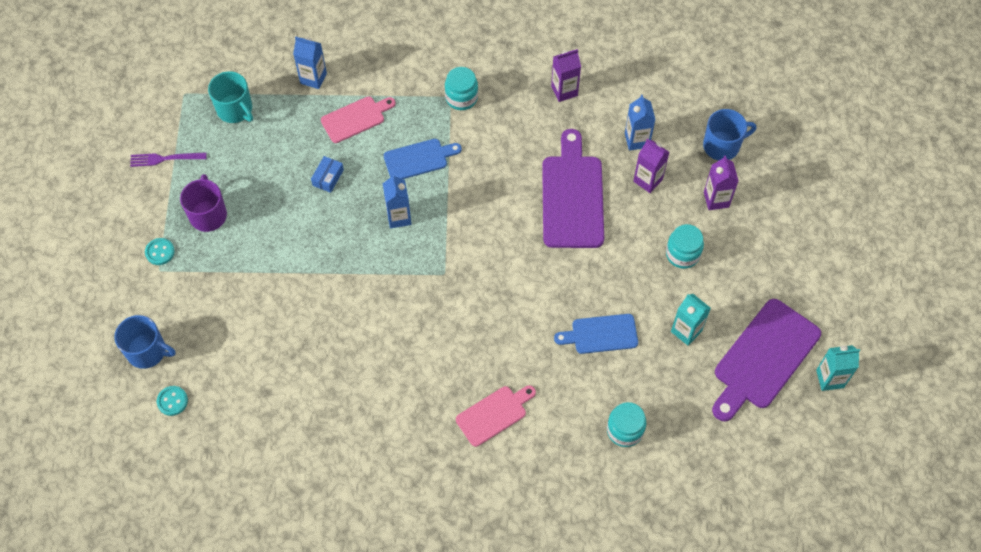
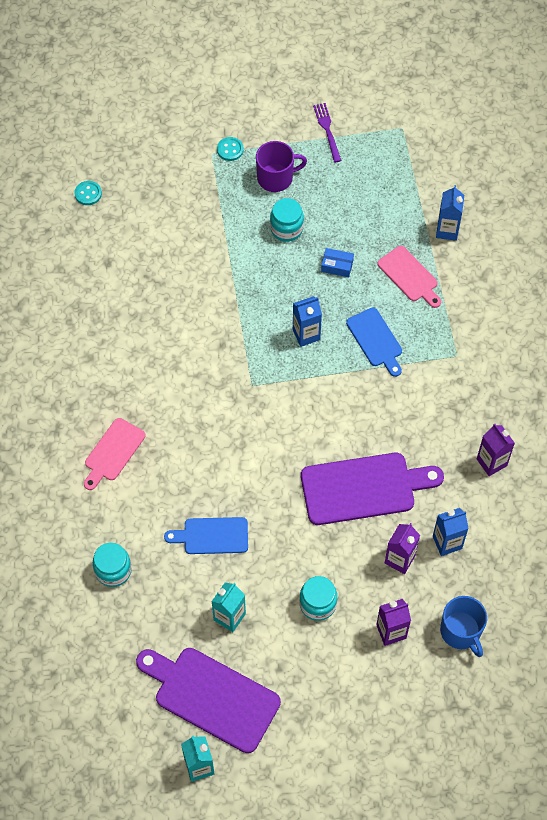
camera: 80 degrees right, 0 degrees up
blue mug [114,315,176,369] -> none
turquoise mug [208,71,253,123] -> none
turquoise jar [445,67,478,110] -> turquoise jar moved to [270,198,304,242]
pink cutting board [456,385,536,447] -> pink cutting board turned 75 degrees clockwise [84,418,146,490]
blue cutting board [554,314,638,354] -> blue cutting board turned 75 degrees counterclockwise [164,517,248,554]

